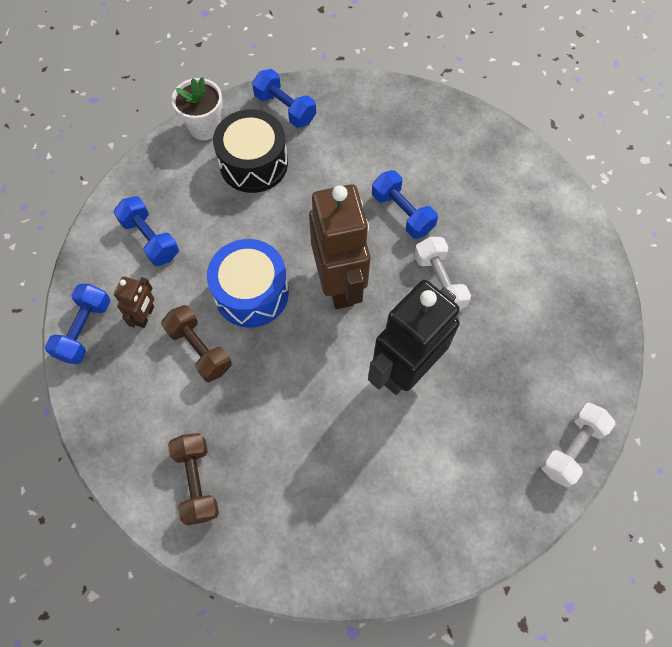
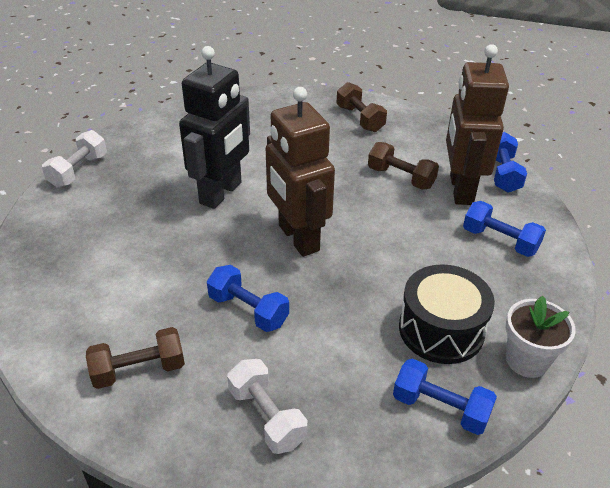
camera: 165 degrees right, 25 degrees down
brown robot [114,276,154,328] -> brown robot [446,44,509,205], size x2.17
blue drum [207,239,289,328] -> none
white dumbbell [414,237,471,310] -> white dumbbell moved to [227,359,307,454]
none -> brown dumbbell [86,327,185,389]

